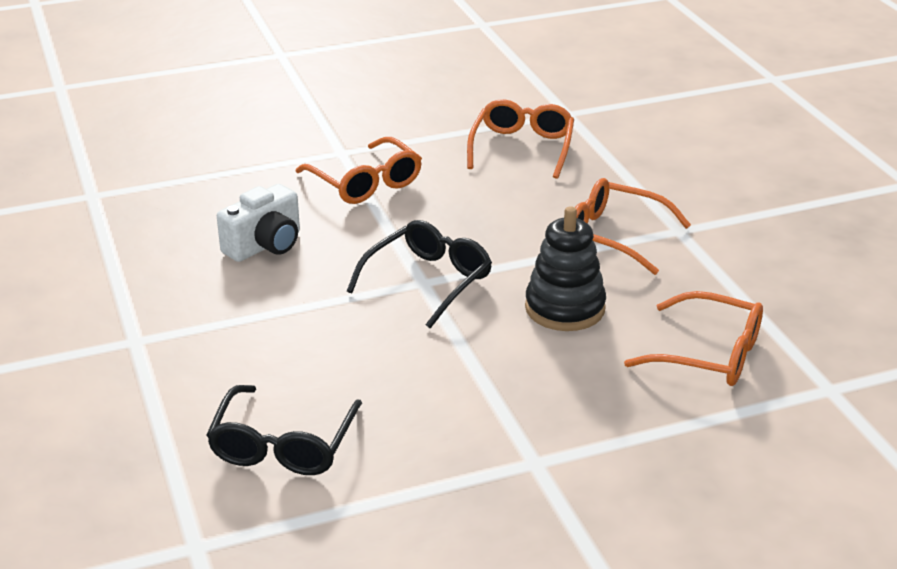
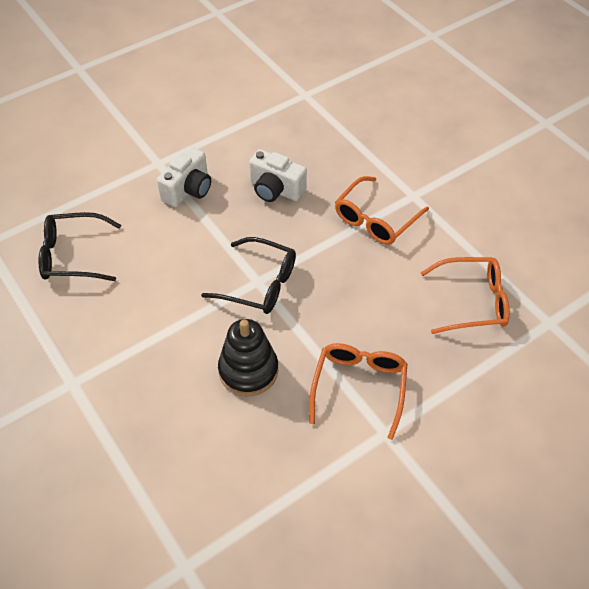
camera: 75 degrees right, 20 degrees up
orange glasses [624,291,763,386] -> none
none -> white camera [157,146,211,207]

